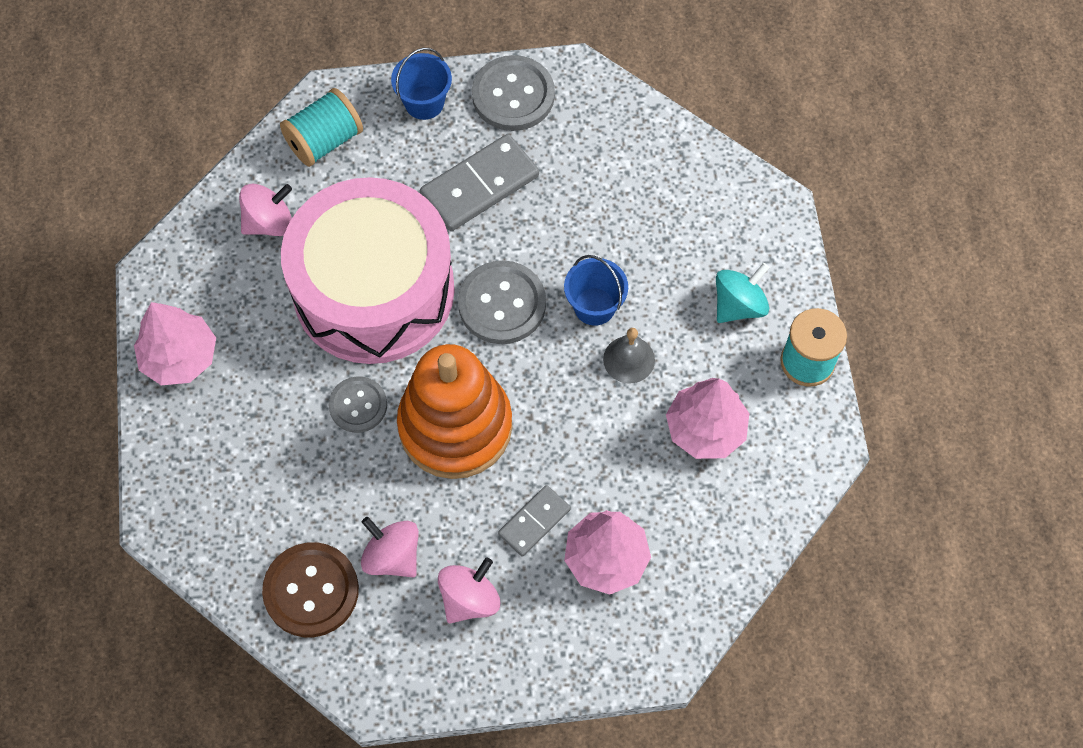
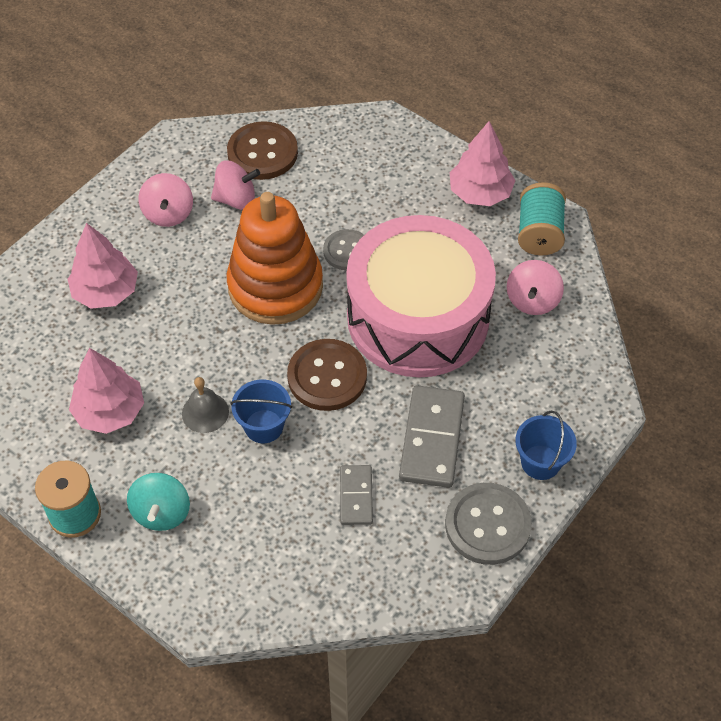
camera: 135 degrees right, 10 degrees down
turquoise spool [280,88,363,167] -> turquoise spool moved to [518,182,566,256]
grey button [458,260,546,344] -> brown button [287,339,367,411]
grey domino [498,485,571,557] -> grey domino moved to [340,465,373,525]

